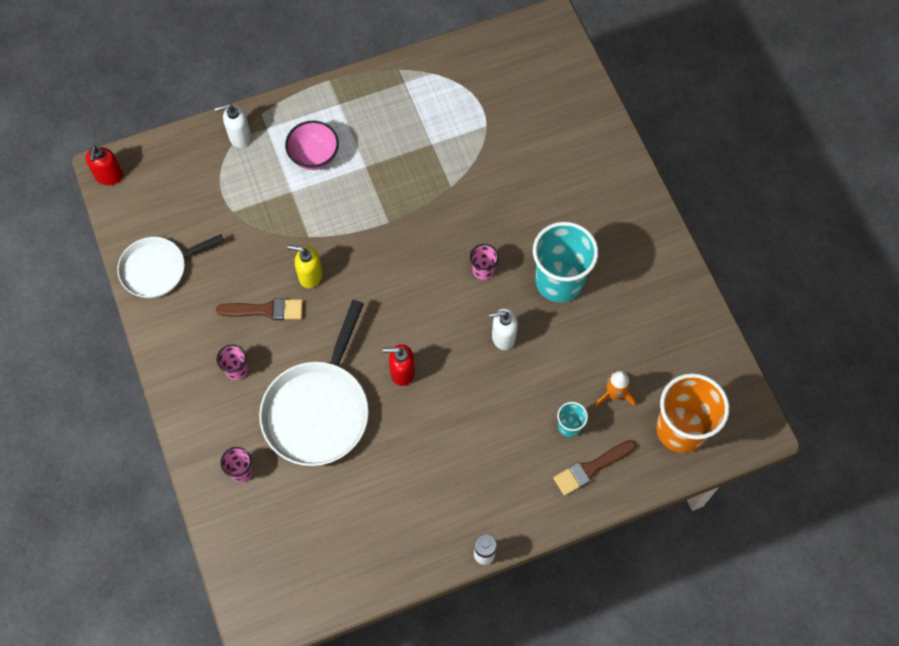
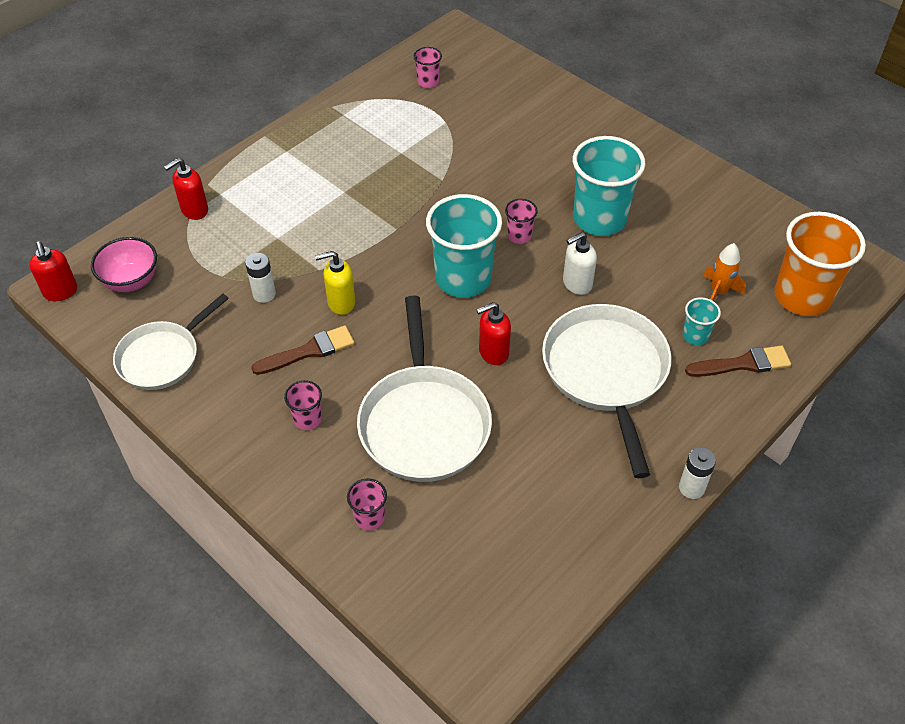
camera: 25 degrees left, 15 degrees down
white soap dispenser [214,104,251,148] -> red soap dispenser [164,158,208,220]
pink bowl [285,121,339,170] -> pink bowl moved to [91,237,157,292]
brown brush [553,440,636,496] -> brown brush turned 135 degrees counterclockwise [685,345,791,377]
none -> white battery [245,253,276,303]
none -> pink cup [413,47,442,88]
none -> turquoise cup [426,194,502,298]
none -> white pan [542,304,671,478]

